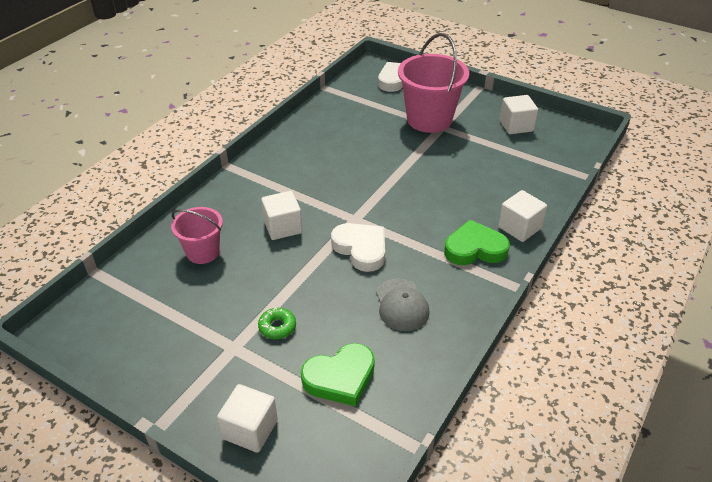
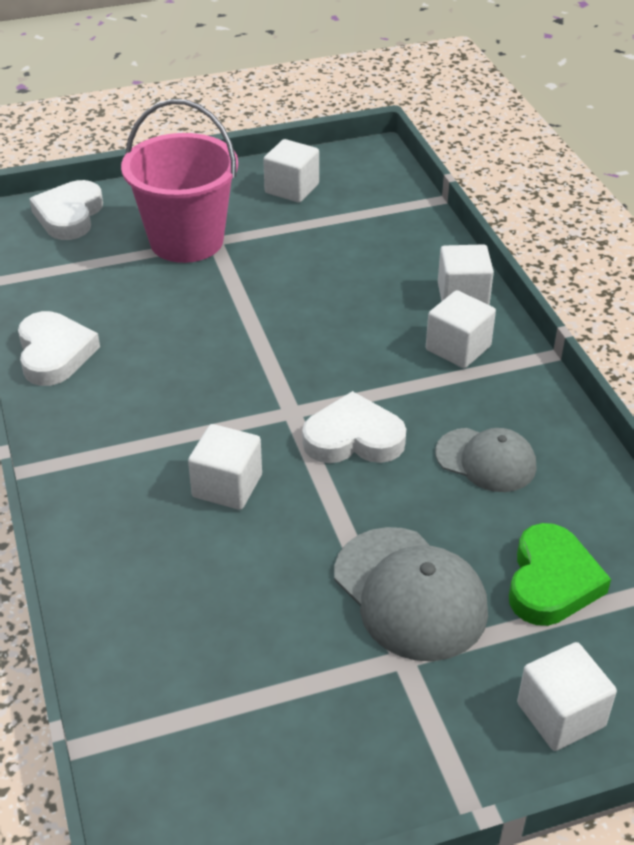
camera: 50 degrees left, 0 degrees up
pink bucket [171,207,223,264] -> none
green donut [258,308,296,339] -> grey cap [334,527,488,661]
green heart [444,220,510,265] -> white cube [426,290,496,368]
none -> white heart [18,311,100,386]

